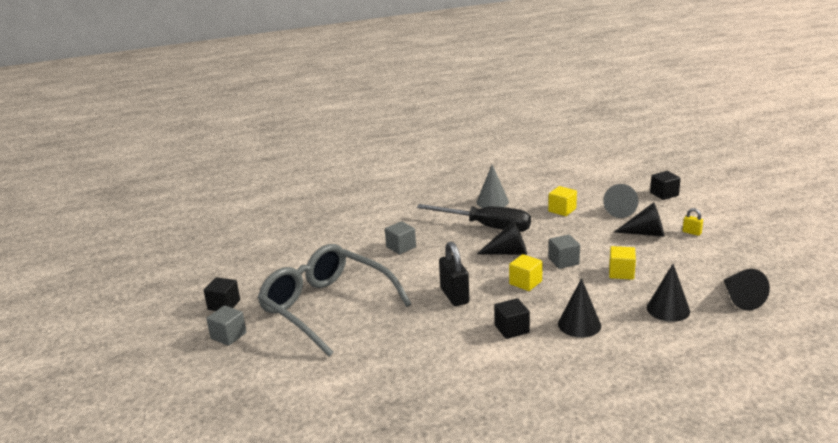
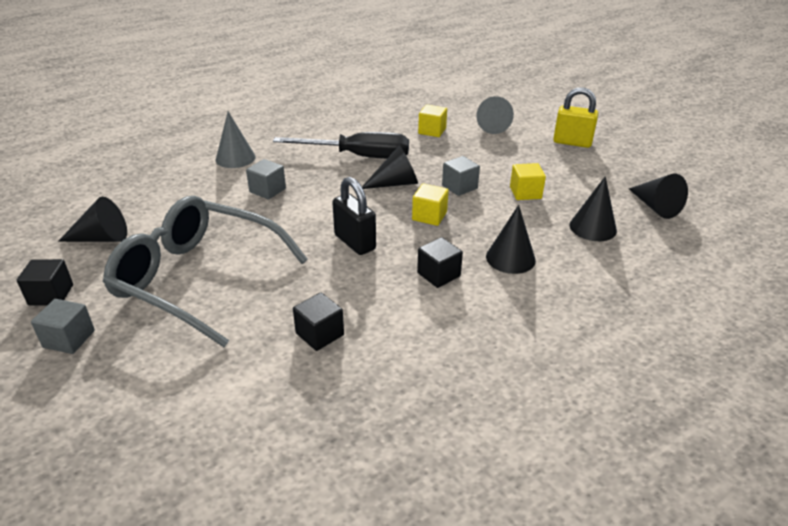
camera: 20 degrees left, 10 degrees up
grey cone [476,165,509,208] -> grey cone moved to [216,112,256,168]
black cone [614,202,664,237] -> black cone moved to [58,197,127,242]
black cube [650,171,681,200] -> black cube moved to [293,292,344,351]
yellow padlock [682,208,703,236] -> yellow padlock [553,87,598,148], size x2.02

